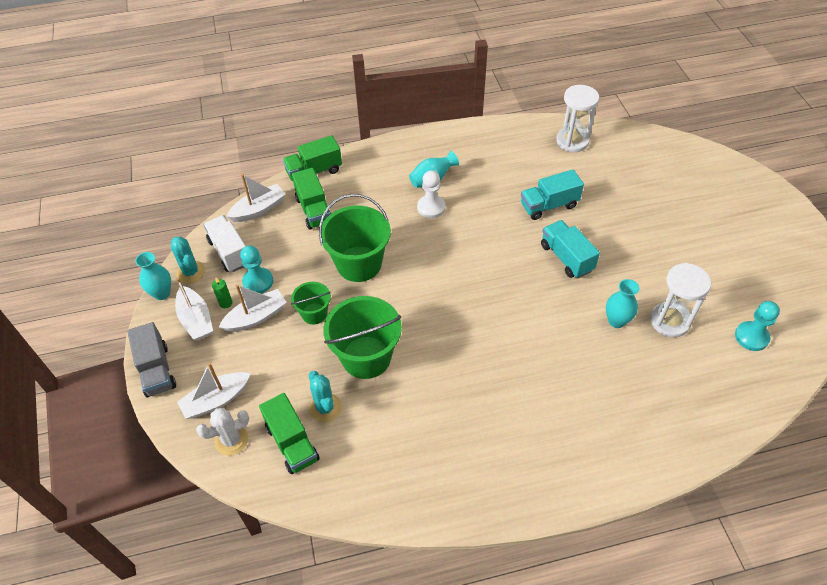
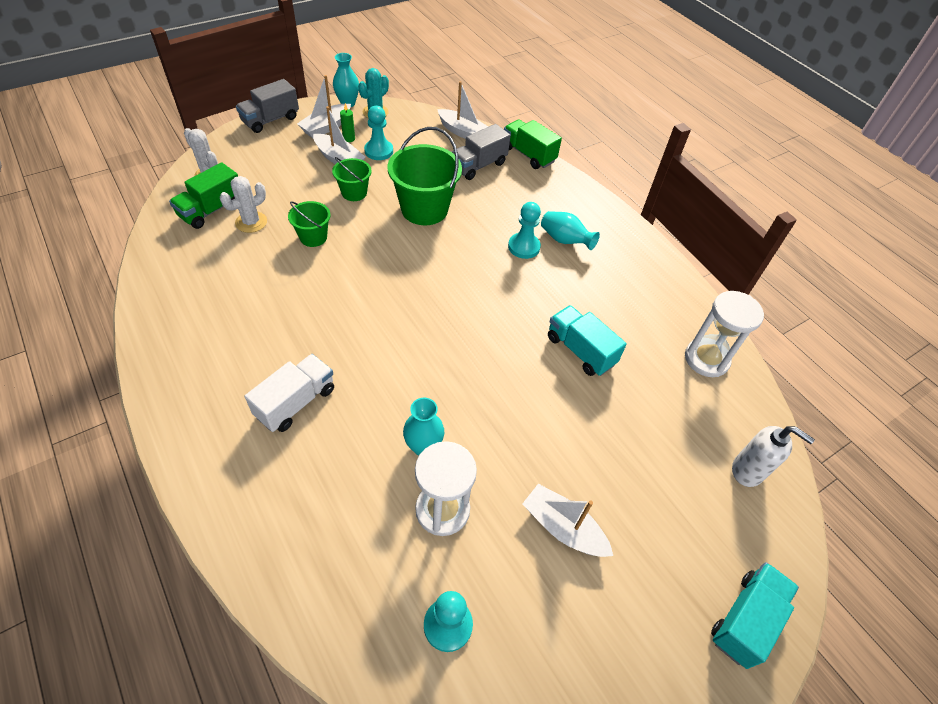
camera: 65 degrees right, 0 degrees up
white boat [177,363,251,419] -> white boat moved to [522,484,613,557]
white truck [203,215,246,272] -> white truck moved to [245,354,334,432]
green truck [292,168,331,230] -> grey truck [452,124,511,180]
turquoise cactus [309,371,342,423] -> white cactus [220,176,267,233]
green bucket [323,296,402,379] -> green bucket [288,201,331,247], size x0.54
white pawn [417,170,445,218] -> turquoise pawn [508,202,541,259]
turquoise truck [541,220,600,278] -> turquoise truck moved to [711,562,799,669]
none -> white soap dispenser [732,426,815,487]

